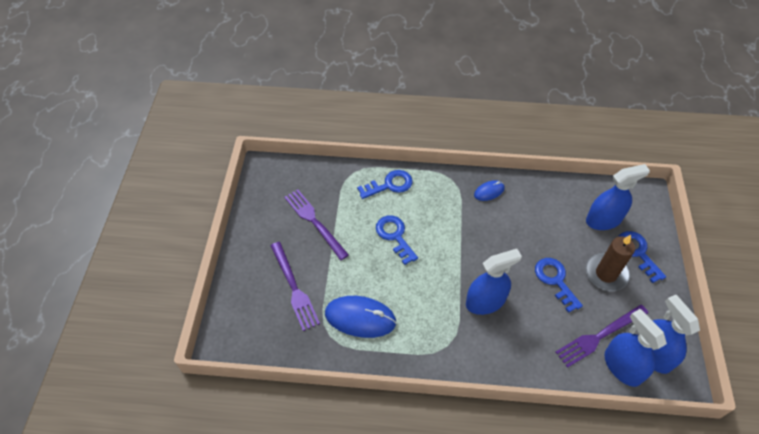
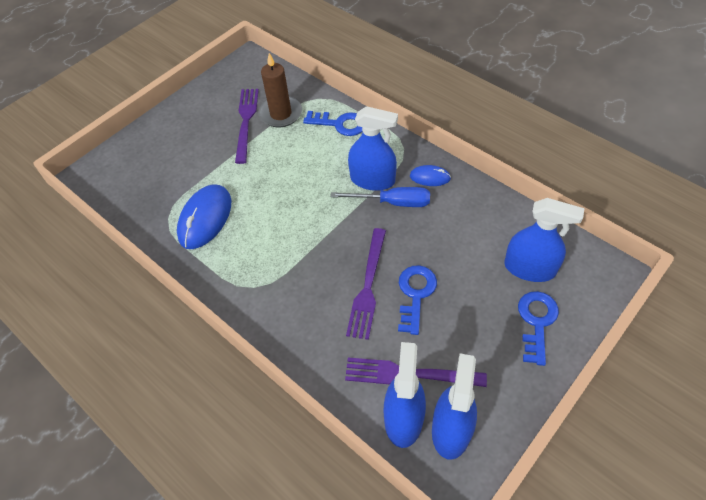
camera: 40 degrees right, 0 degrees up
purple fork [270,242,320,331] -> purple fork moved to [346,228,386,340]
blue mouse [325,296,396,338] -> blue mouse turned 60 degrees clockwise [177,184,231,249]
blue key [376,215,418,265] -> none
blue spray bottle [466,249,522,315] -> blue spray bottle moved to [348,106,398,191]
brown candle [585,235,635,291] -> brown candle moved to [258,53,302,127]
none -> blue screwdriver [330,187,430,207]

